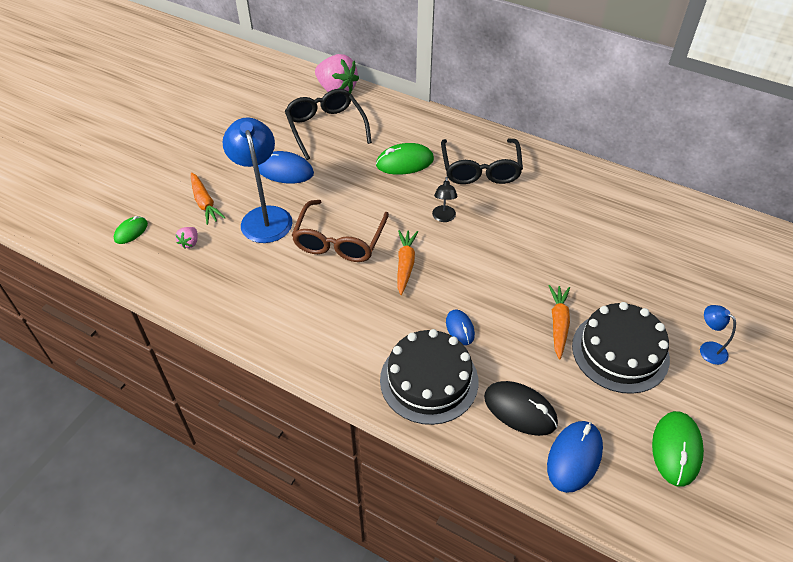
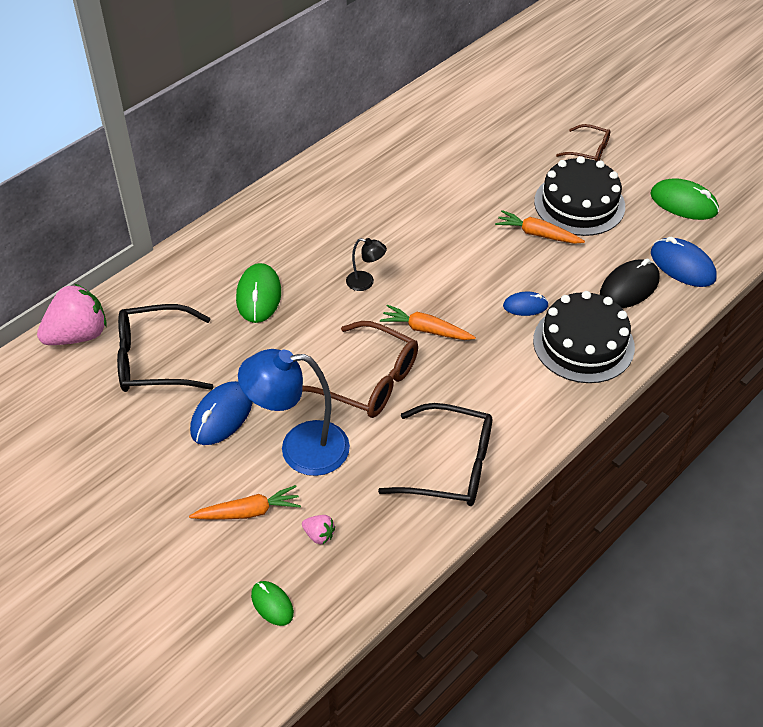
camera: 75 degrees left, 0 degrees up
black glasses [441,139,523,184] -> black glasses moved to [378,403,492,506]
blue lamp [700,305,736,365] -> brown glasses [556,124,610,161]

